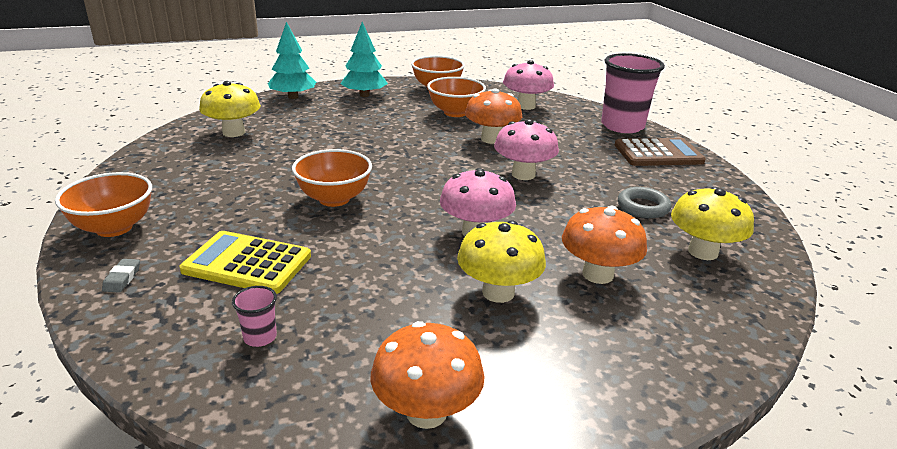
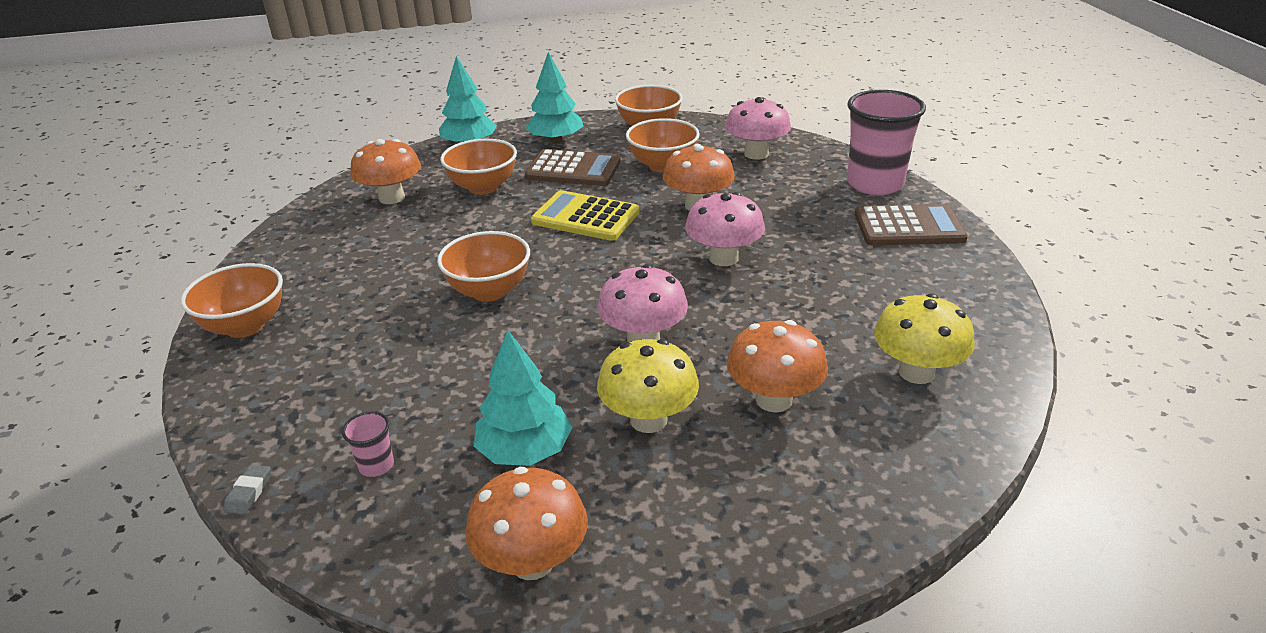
camera: 10 degrees right, 5 degrees up
grey eraser [102,259,140,292] -> grey eraser moved to [224,464,271,515]
yellow calculator [180,231,311,294] -> yellow calculator moved to [531,190,640,241]
yellow mushroom [199,81,261,137] -> orange mushroom [350,139,421,204]
grey ring [618,187,672,218] -> none
none -> orange bowl [440,139,517,195]
none -> turquoise tree [474,330,572,466]
none -> brown calculator [525,149,621,186]

